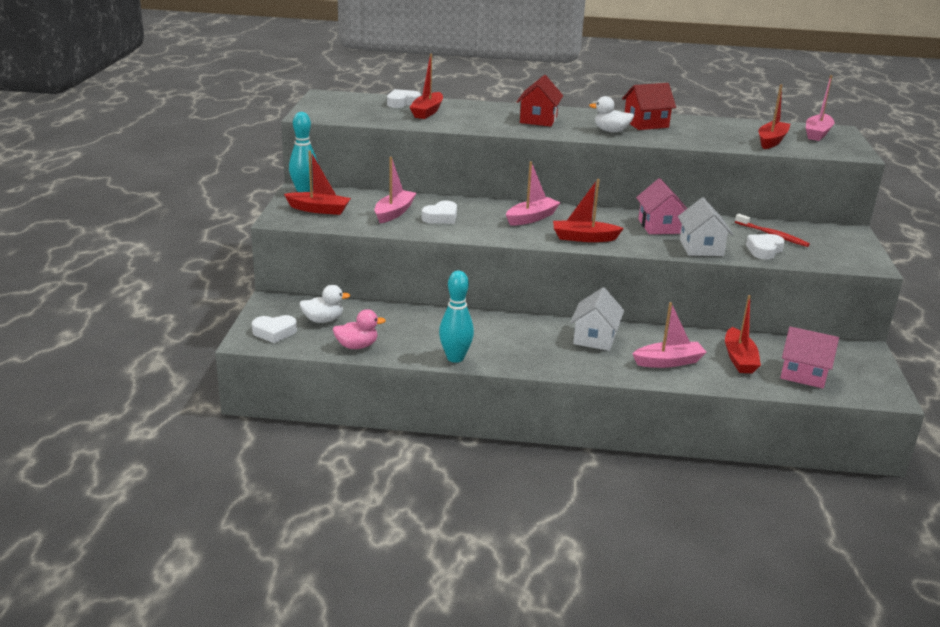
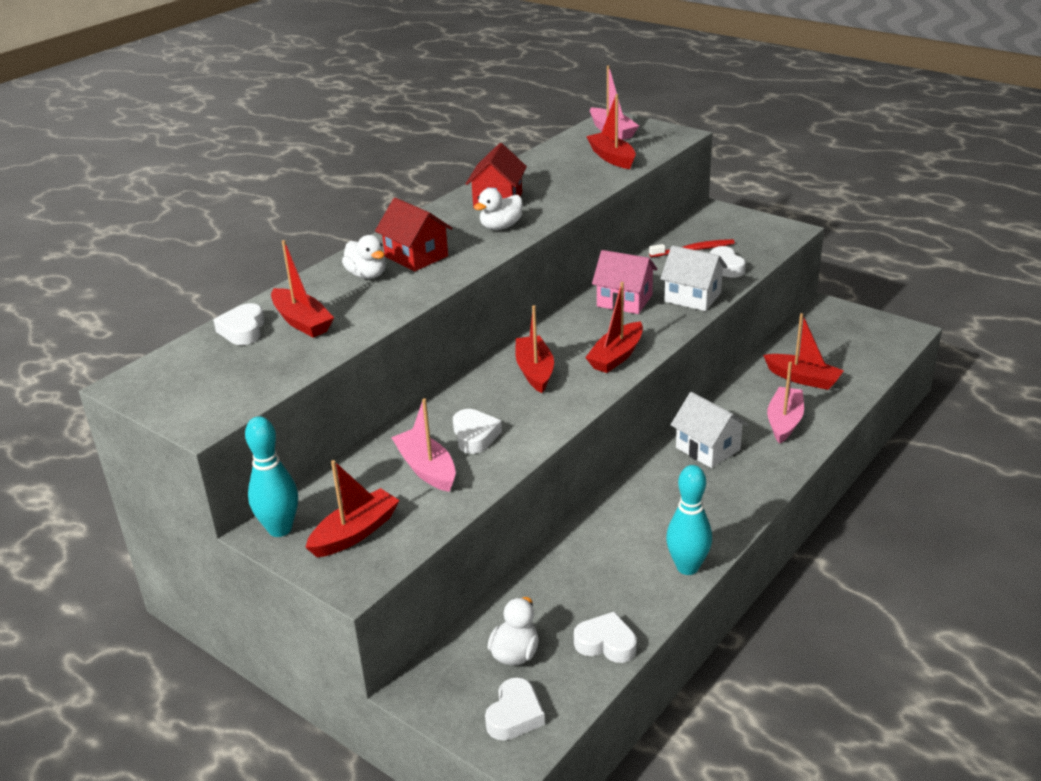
camera: 55 degrees left, 5 degrees up
pink duck [333,309,386,349] -> white heart [574,612,637,663]
pink boat [506,162,561,226] -> red boat [515,305,554,393]
pink house [780,327,839,388] -> none
none -> white duck [342,235,386,279]

